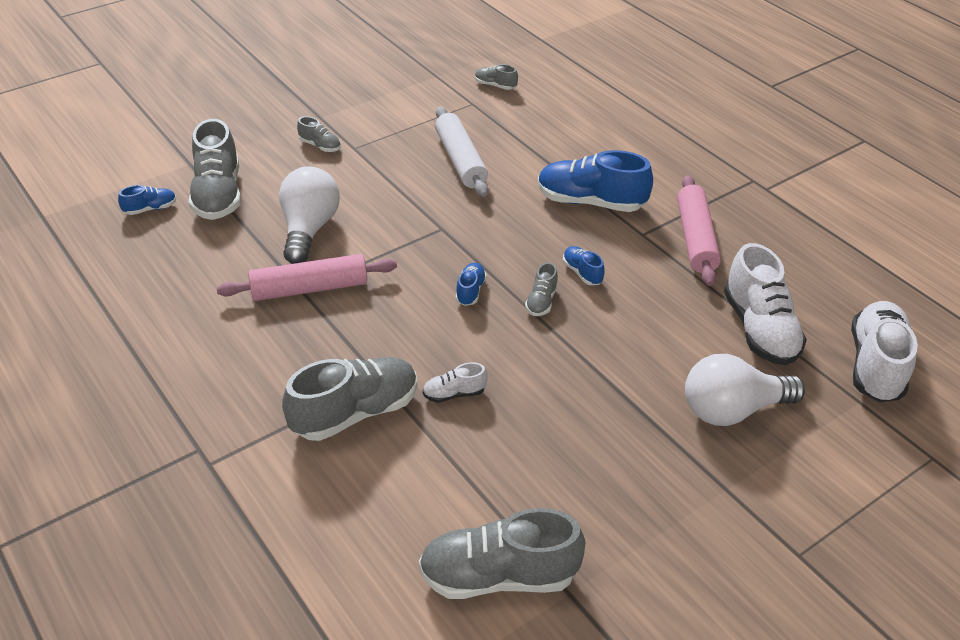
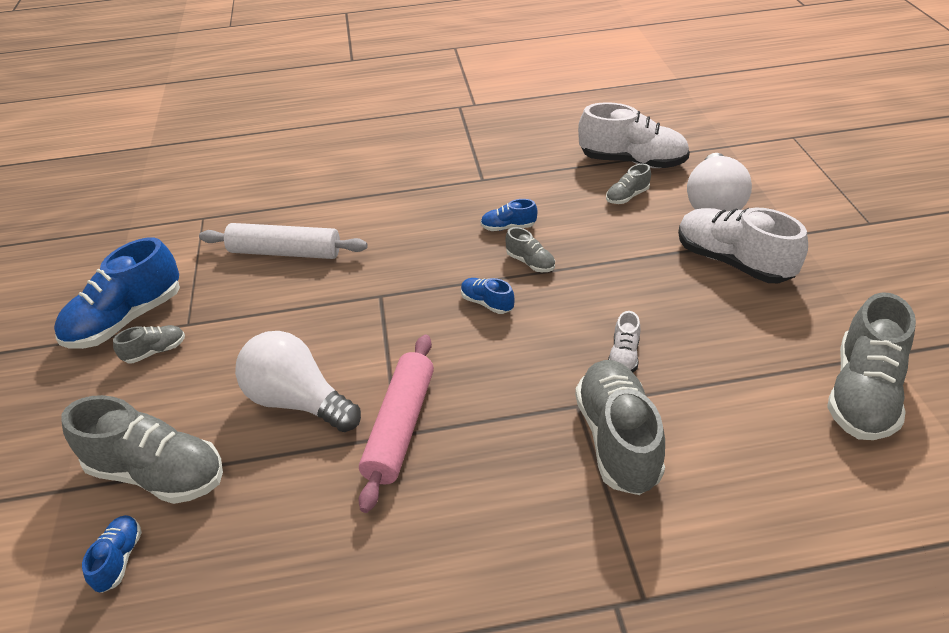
camera: 60 degrees left, 0 degrees up
grey shoe [475,64,518,90] -> grey shoe moved to [606,163,651,204]
blue shoe [538,150,653,212] -> blue shoe moved to [54,237,180,349]
pink rolling pin [677,175,721,286] -> none
white shoe [851,301,918,402] -> white shoe moved to [678,207,808,283]

